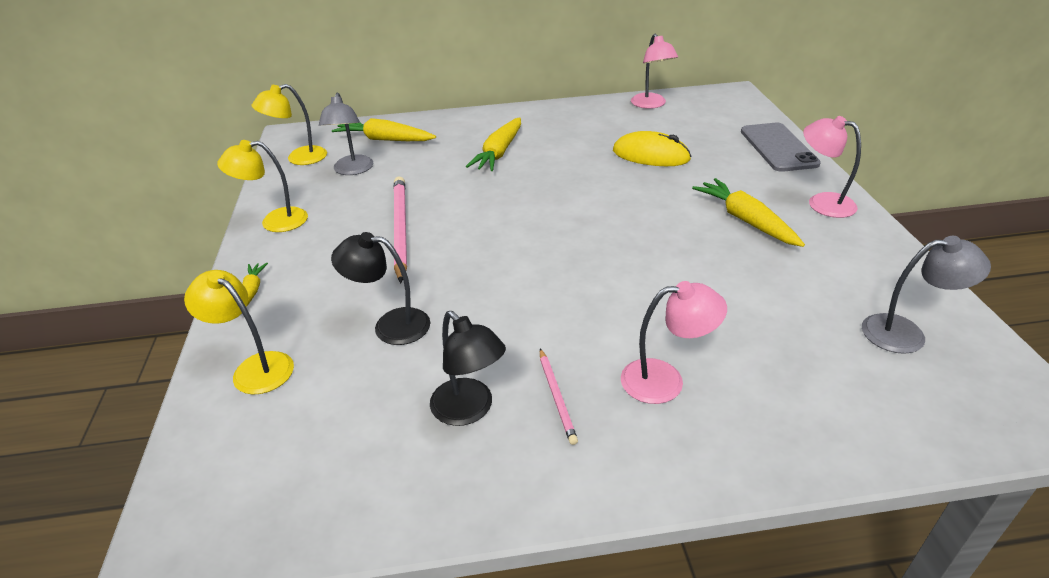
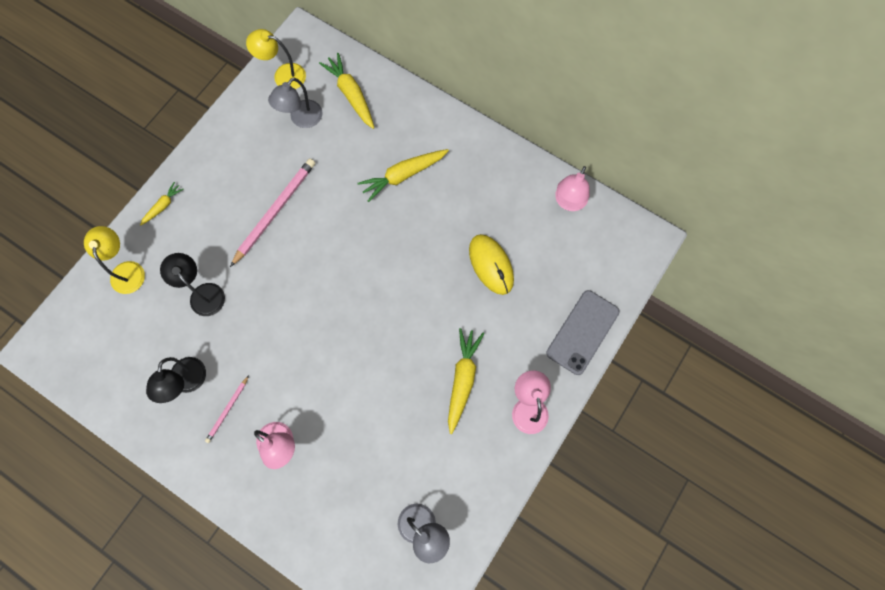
camera: 40 degrees right, 35 degrees up
yellow lamp [217,140,308,232] -> none

